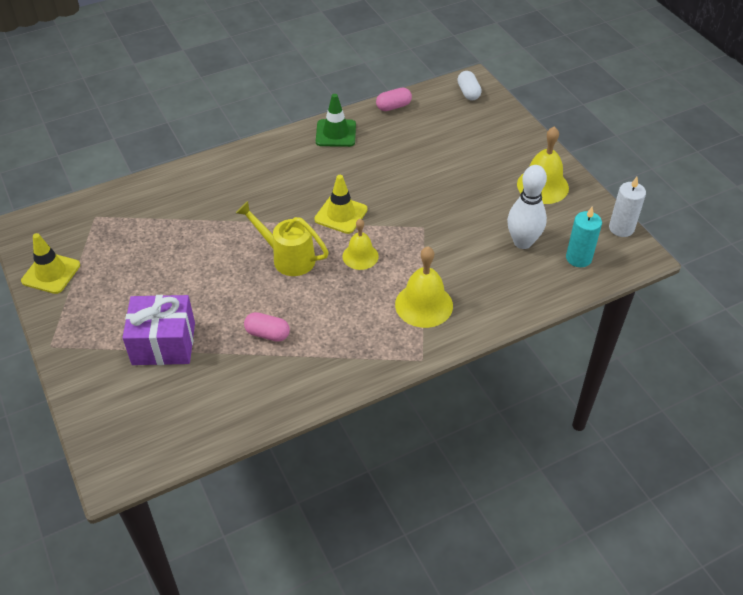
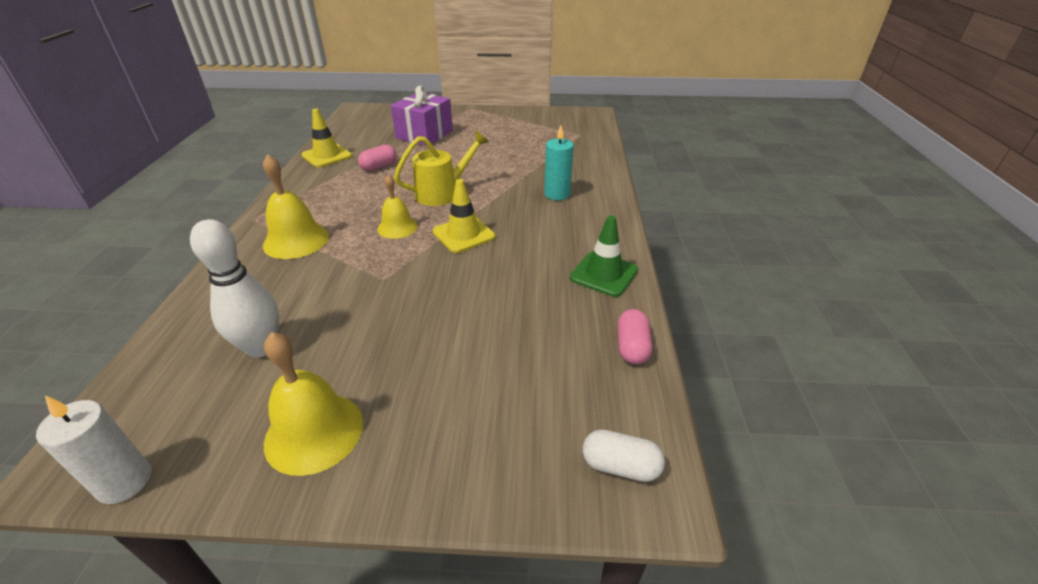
camera: 120 degrees right, 10 degrees down
yellow traffic cone [21,233,80,294] -> yellow traffic cone moved to [302,109,352,168]
turquoise candle [566,207,602,267] -> turquoise candle moved to [544,125,574,200]

